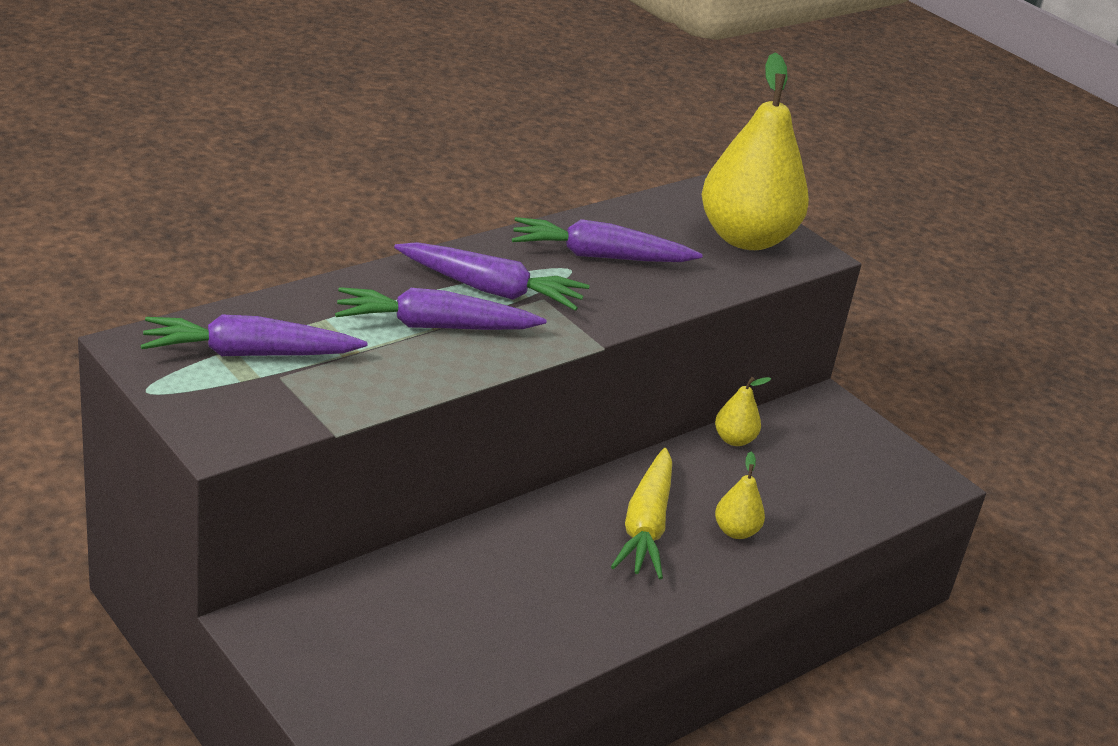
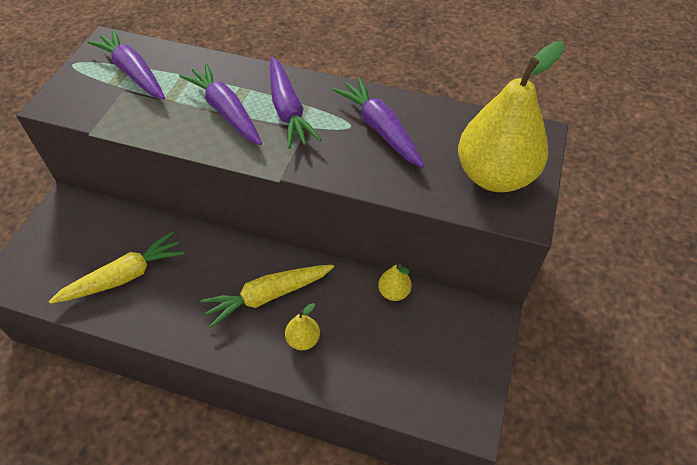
camera: 60 degrees right, 20 degrees up
none -> yellow carrot [49,232,185,304]

